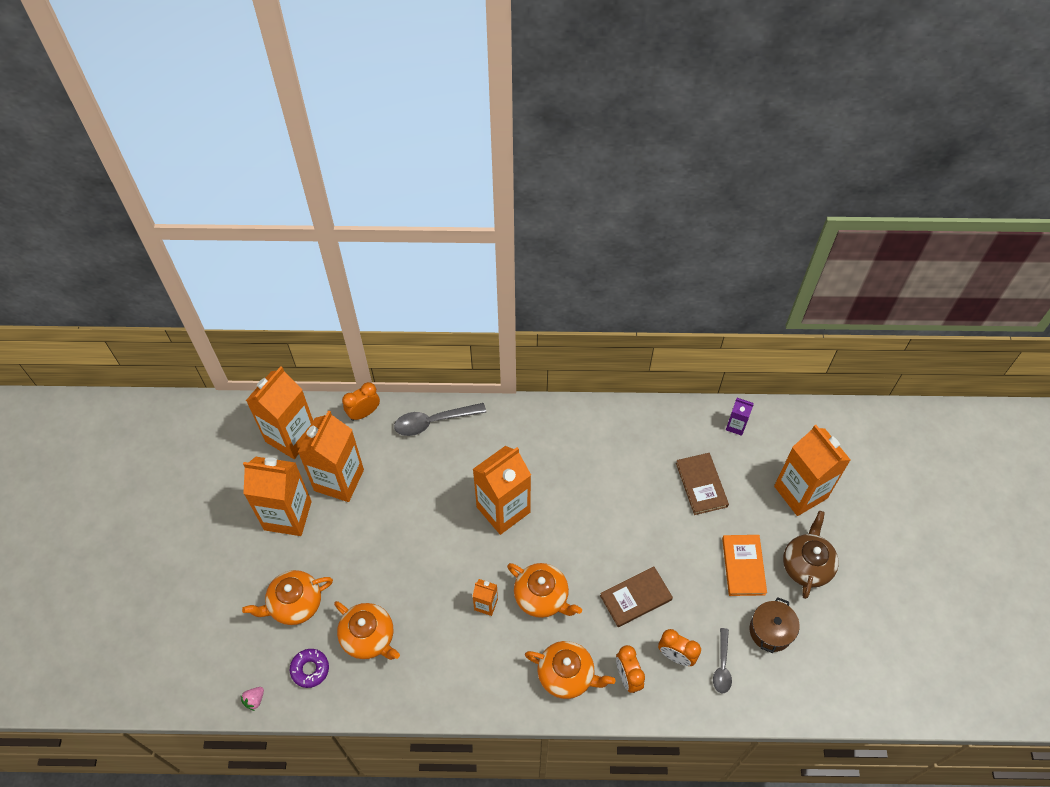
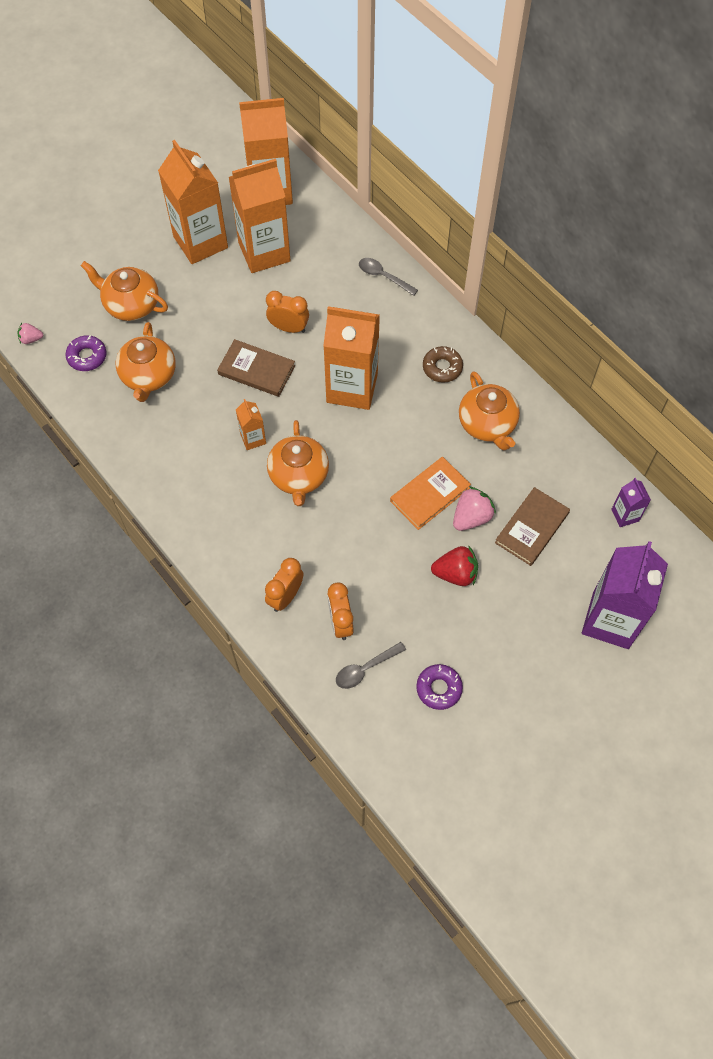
camera: 50 degrees right, 5 degrees up
orange clock [342,382,380,421] -> orange clock moved to [266,291,309,333]
grey spoon [394,403,486,436] -> grey spoon [359,258,418,296], size x0.64
orange teapot [525,641,615,699] -> orange teapot moved to [459,371,520,450]
brown book [600,566,673,627] -> brown book moved to [217,339,295,397]
orange book [722,535,767,596] -> orange book moved to [390,457,471,530]
brown pot [750,597,800,653] -> purple donut [416,664,463,710]
orange carton [774,425,851,516] -> purple carton [582,541,668,649]
brown teapot [783,511,839,599] -> none
none -> brown donut [423,346,463,383]
none -> red strawberry [431,545,478,586]
none -> pink strawberry [453,487,496,531]

